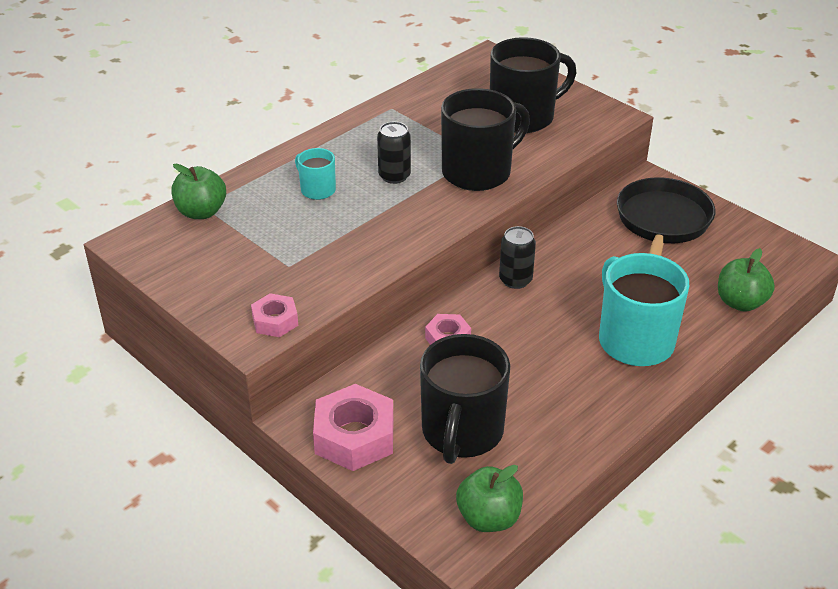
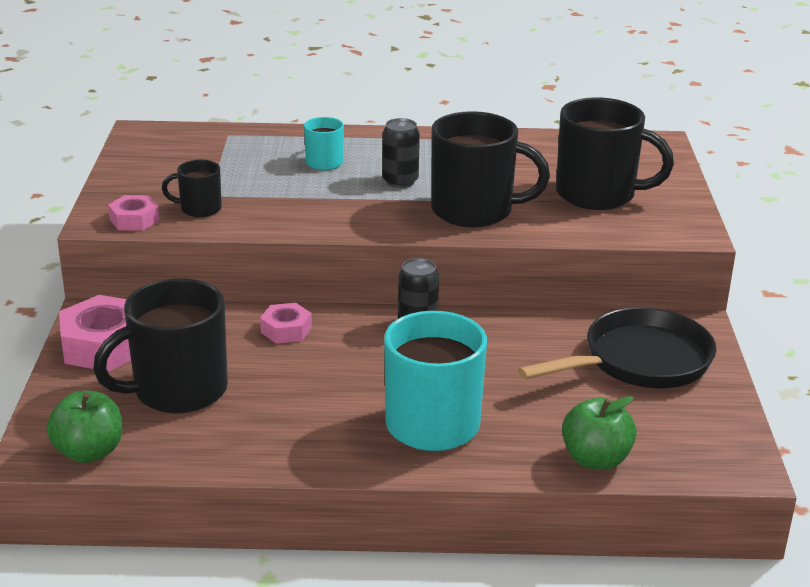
camera: 45 degrees right, 10 degrees down
green apple [171,163,226,219] -> none
none -> black mug [162,160,222,217]

